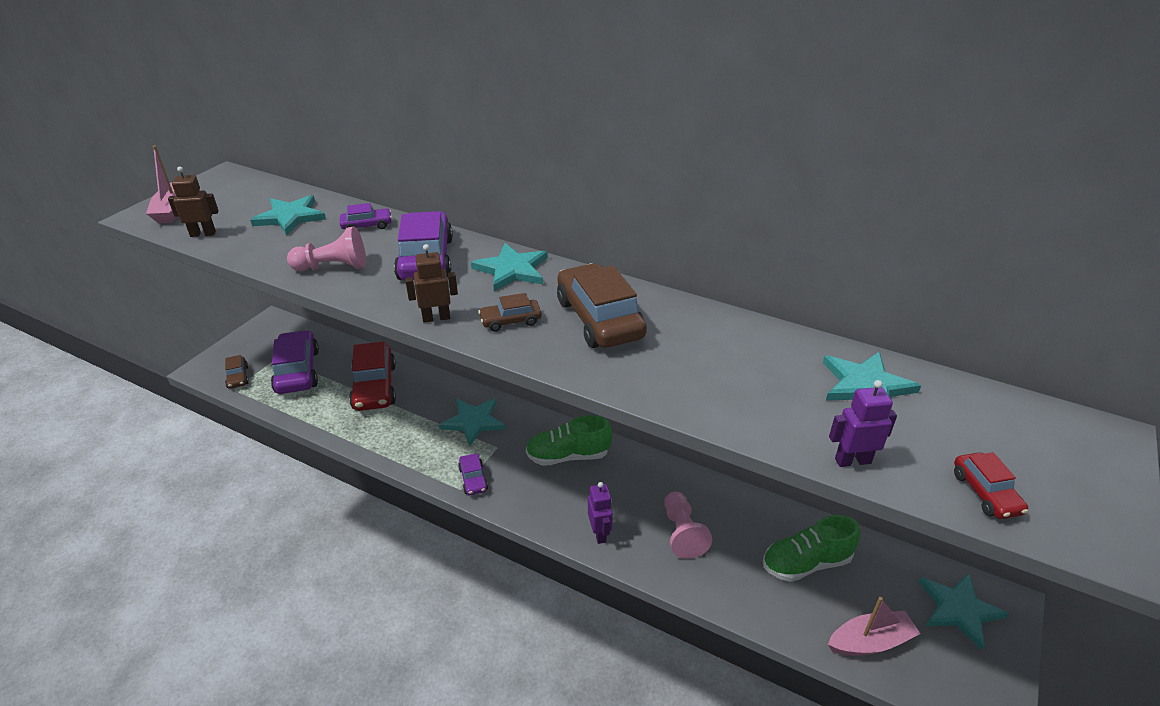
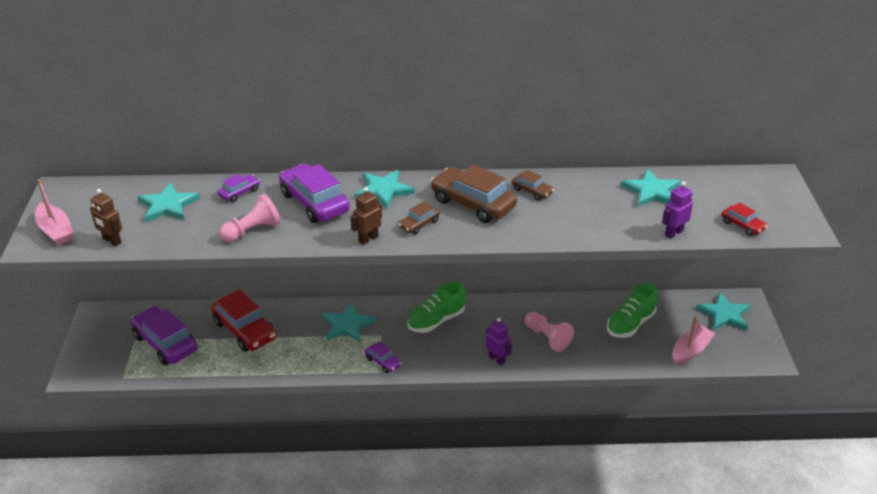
camera: 30 degrees left, 0 degrees up
brown robot [168,167,219,237] -> brown robot turned 105 degrees counterclockwise [90,189,122,246]
brown car [225,355,249,389] -> brown car moved to [512,170,554,200]

